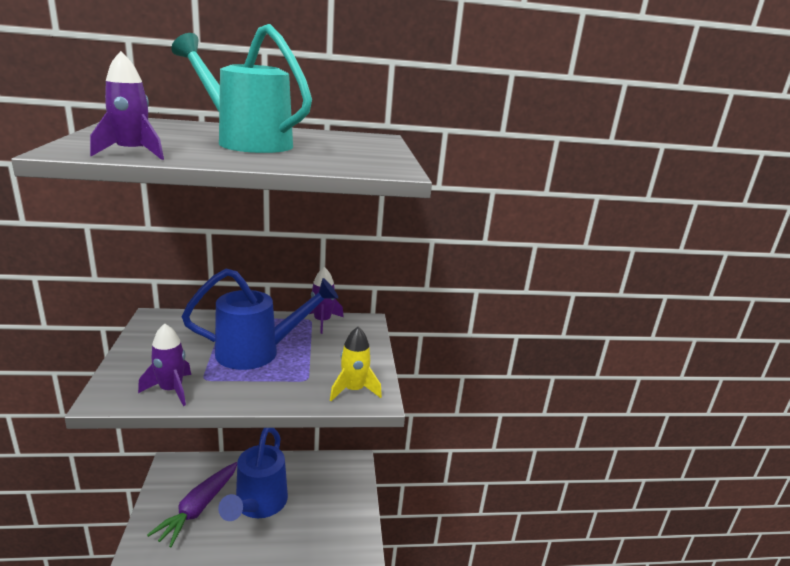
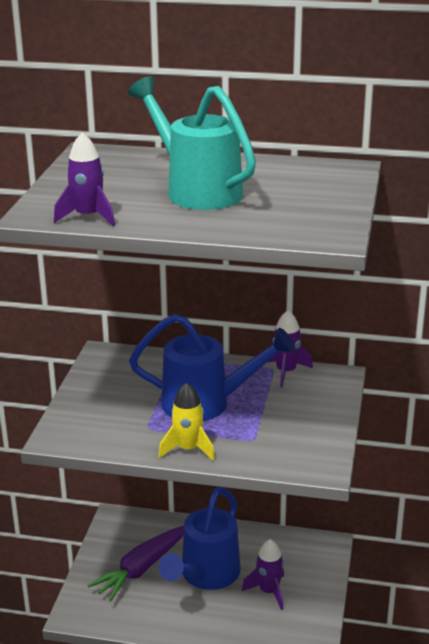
camera: 20 degrees right, 5 degrees up
purple rocket [138,323,191,406] -> purple rocket moved to [242,539,284,610]
yellow rocket [330,327,382,401] -> yellow rocket moved to [159,382,215,461]

